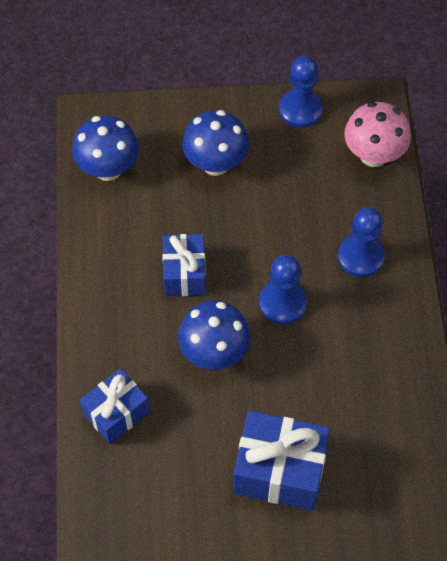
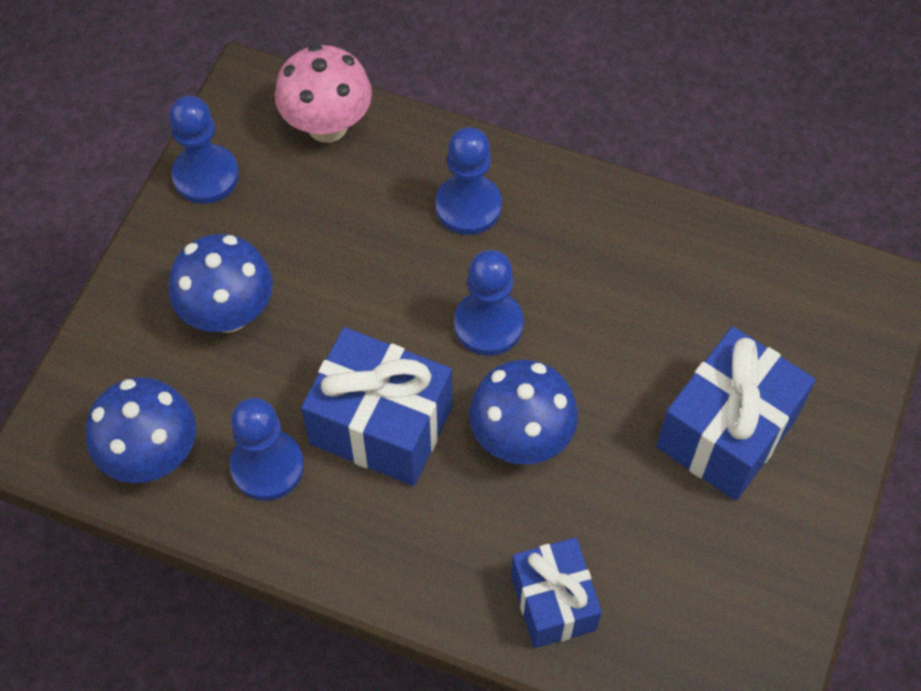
camera: 65 degrees left, 0 degrees up
blue gift [162,234,206,296] -> blue gift [301,327,452,486], size x1.53
none -> blue pawn [230,398,304,501]

